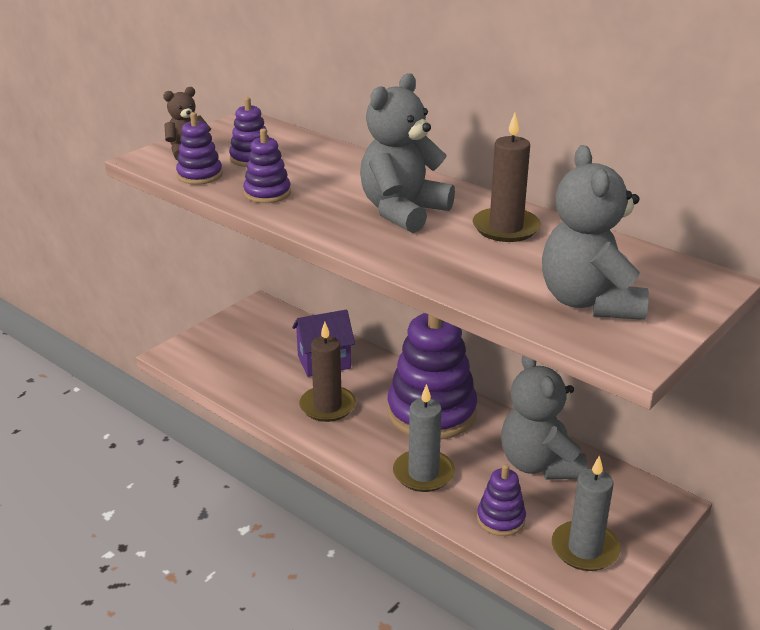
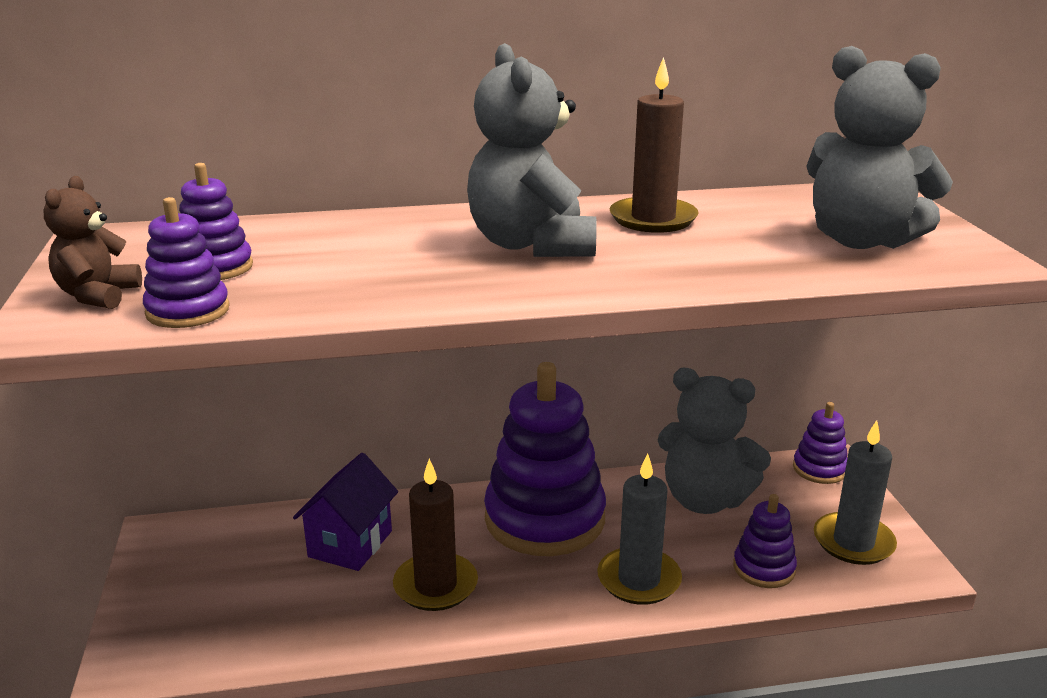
camera: 50 degrees left, 5 degrees down
purple stacking toy [243,128,291,203] -> purple stacking toy moved to [793,402,848,484]

